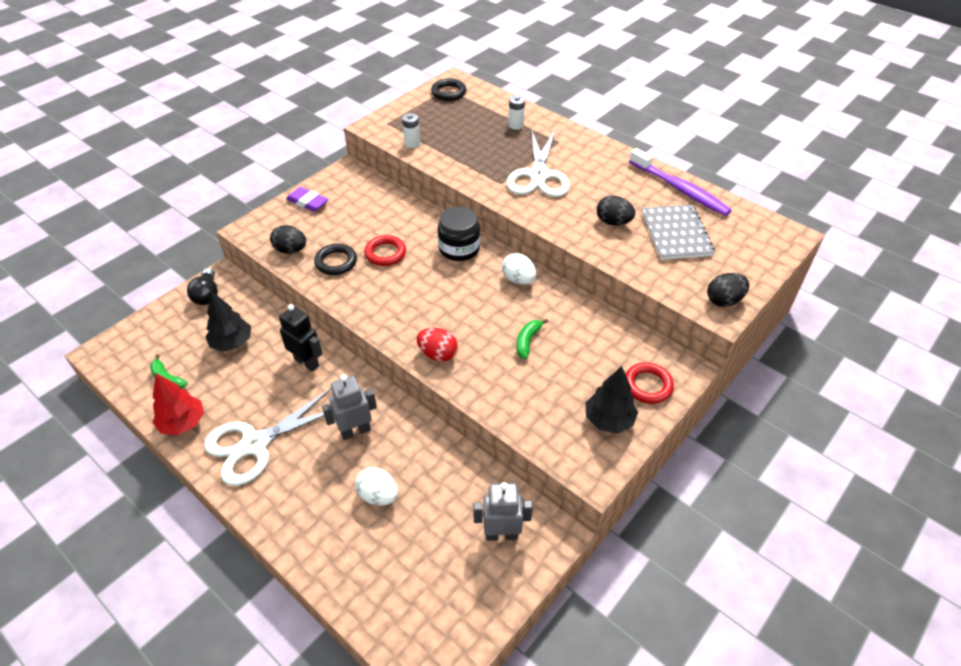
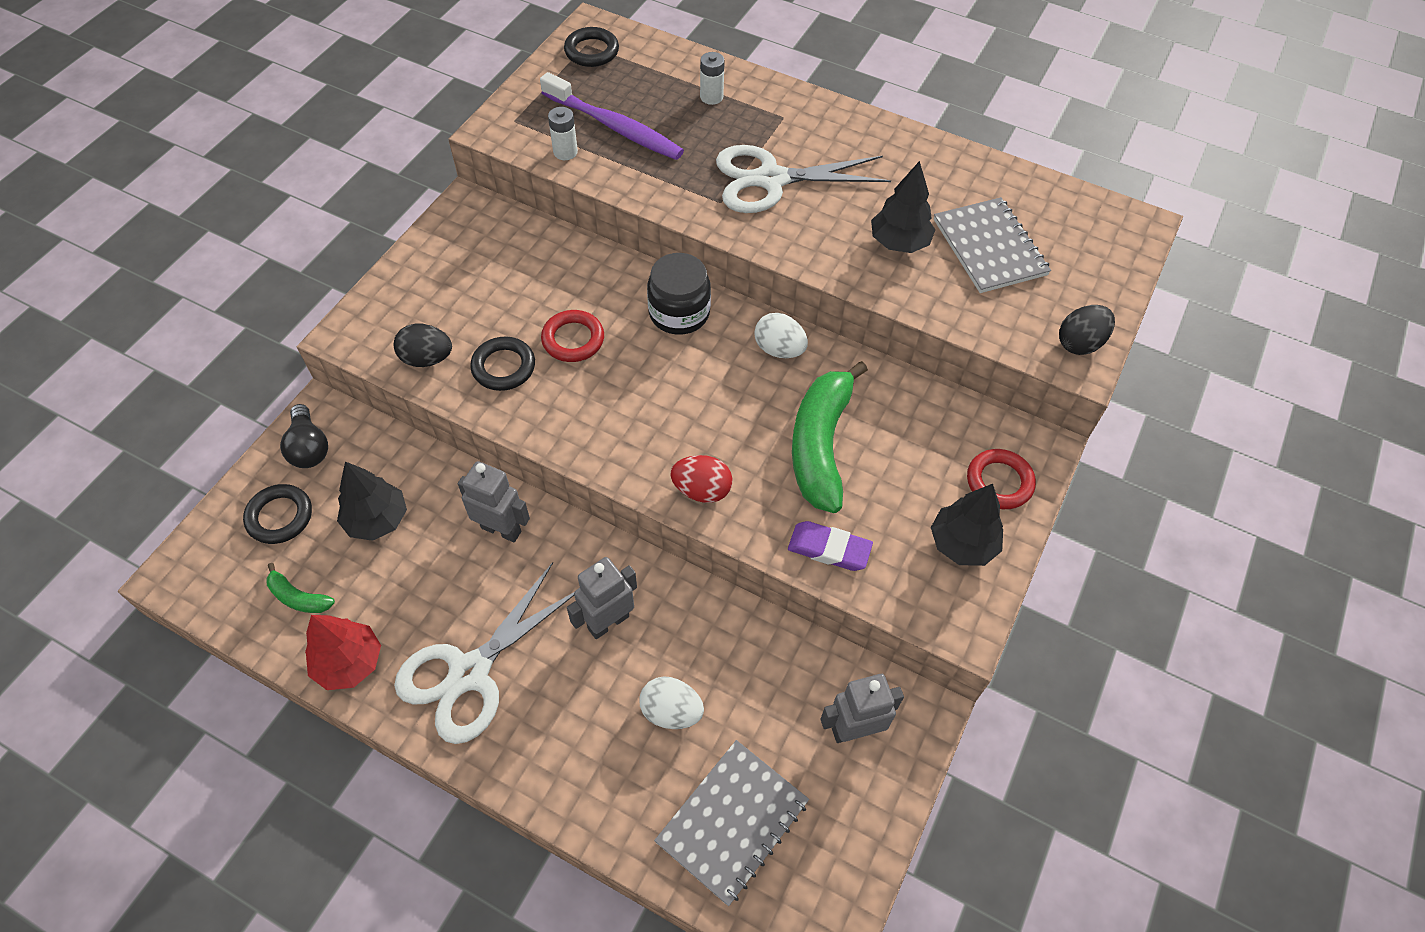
camera: 15 degrees left, 10 degrees up
black robot [279,304,322,371] -> grey robot [458,461,530,542]
purple eraser [286,187,328,212] -> purple eraser moved to [788,521,873,571]
white scissors [506,129,570,197] -> white scissors turned 90 degrees clockwise [716,145,891,213]
green banana [516,319,548,359] -> green banana [792,361,868,513], size x2.21
black egg [597,196,635,226] -> black tree [871,161,935,253]
purple toothbrush [629,148,732,216] -> purple toothbrush moved to [540,72,684,160]
none -> black ring [243,484,312,544]
none -> grey notebook [654,740,809,906]

